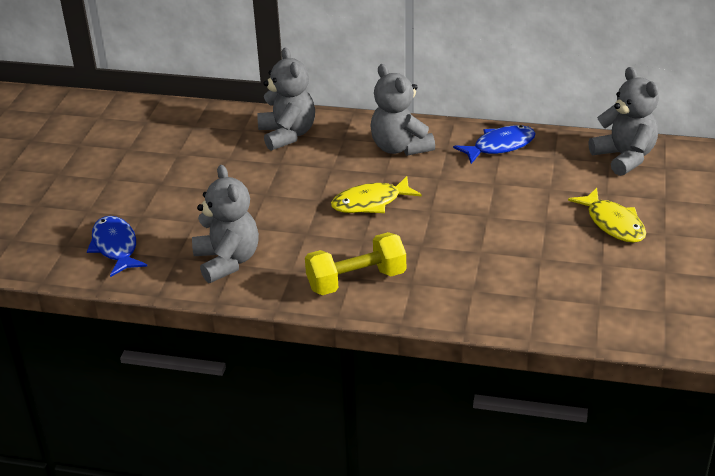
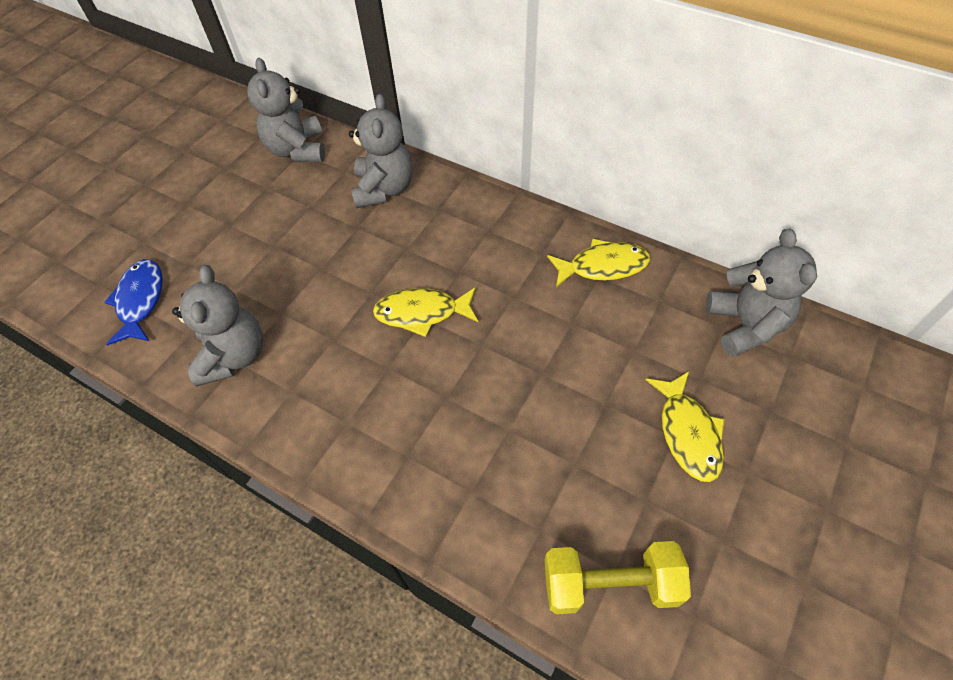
camera: 20 degrees right, 20 degrees up
yellow dumbbell [305,232,406,295] -> yellow dumbbell moved to [545,541,691,614]
grey teddy bear [370,64,435,156] -> grey teddy bear moved to [247,58,325,162]
blue fish [453,125,536,164] -> yellow fish [547,239,650,288]

